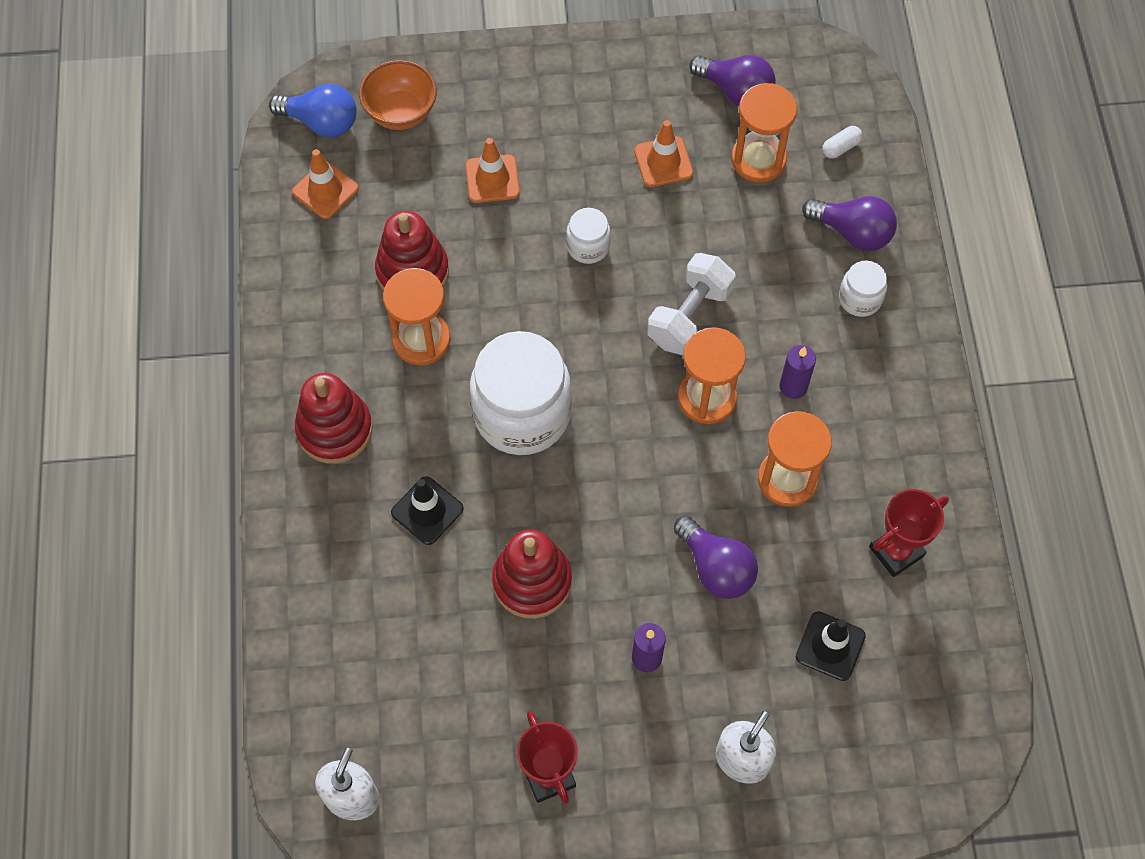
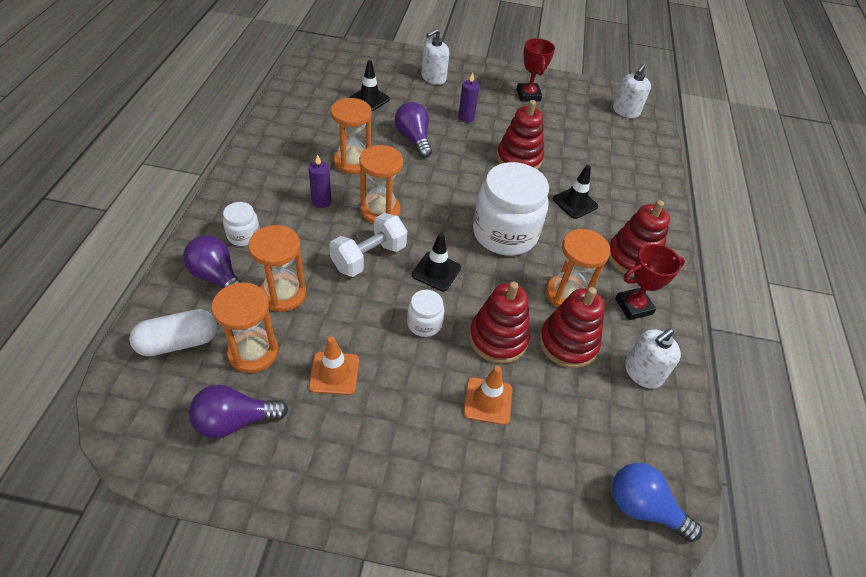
camera: 170 degrees left, 15 degrees down
orange traffic cone [292,149,359,219] -> none
orange bowl [359,60,437,130] -> none
purple light bulb [689,55,776,106] -> purple light bulb turned 60 degrees counterclockwise [189,385,288,439]
white capsule [822,126,863,159] -> white capsule [129,309,217,356], size x1.97
red trophy [869,489,949,577] -> red trophy moved to [615,244,685,320]
none -> orange hourglass [248,225,306,312]
none -> black traffic cone [412,233,461,291]
none -> red stacking toy [469,281,530,364]
none -> white soap dispenser [625,329,681,389]

